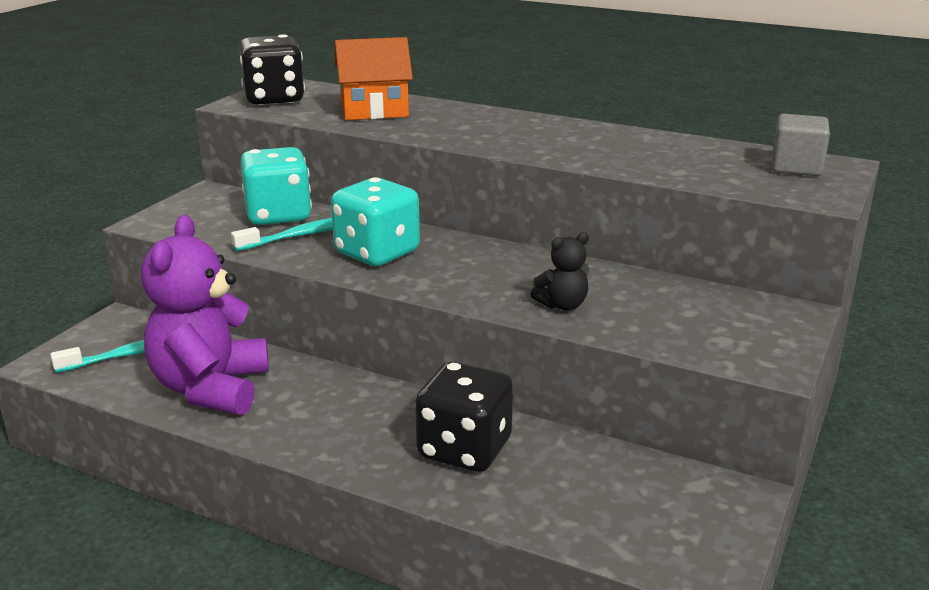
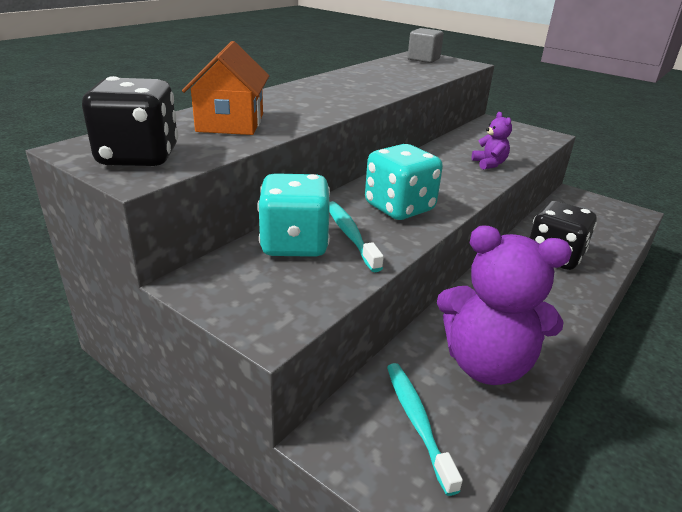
camera: 80 degrees left, 5 degrees up
black teddy bear [531,232,589,311] -> purple teddy bear [472,112,512,170]

